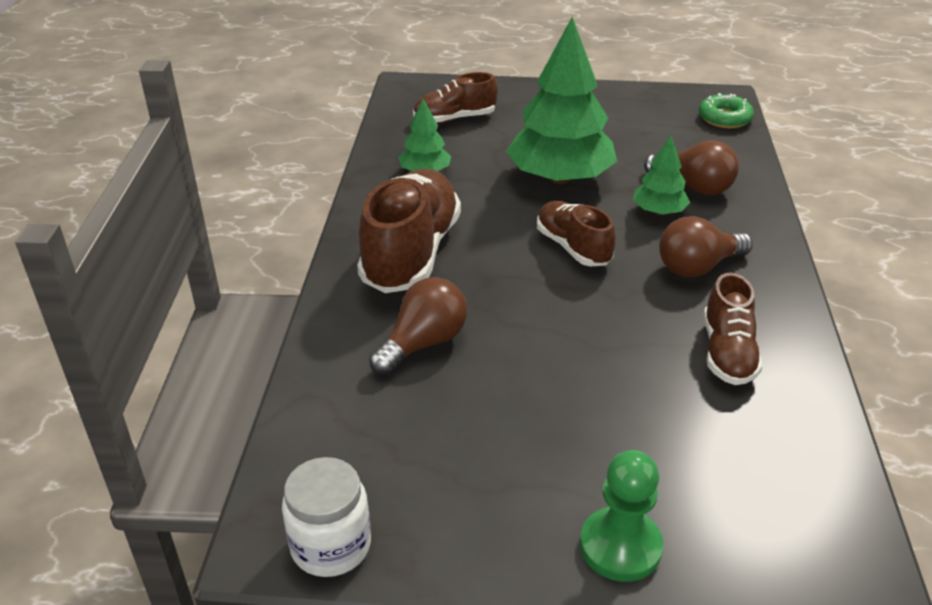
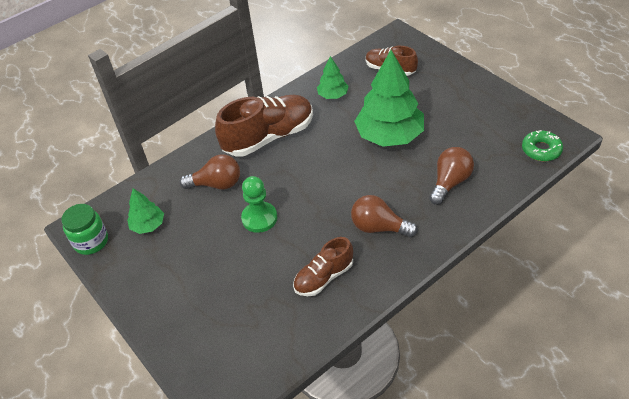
camera: 50 degrees right, 10 degrees up
white jar [282,457,371,577] -> green jar [61,204,108,255]
brown shoe [537,201,616,267] -> none
green pawn [580,450,663,582] -> green pawn moved to [241,176,277,233]
green tree [633,136,690,215] -> green tree moved to [127,188,164,234]
brown light bulb [644,140,739,195] -> brown light bulb turned 135 degrees counterclockwise [429,147,474,205]

